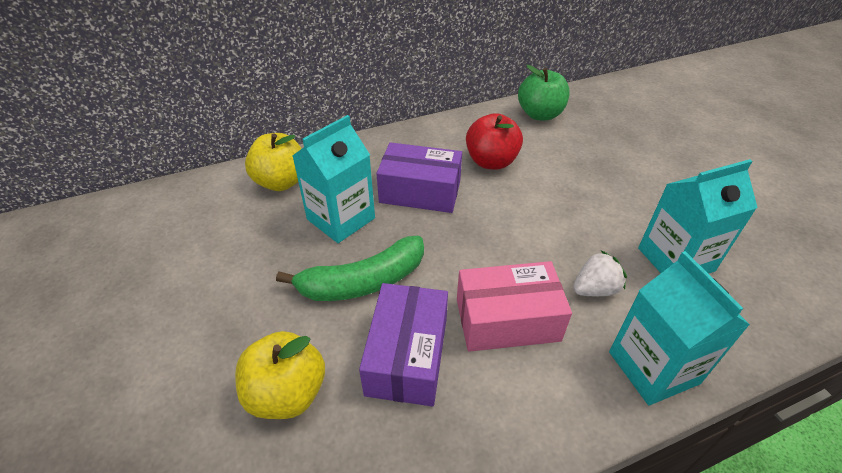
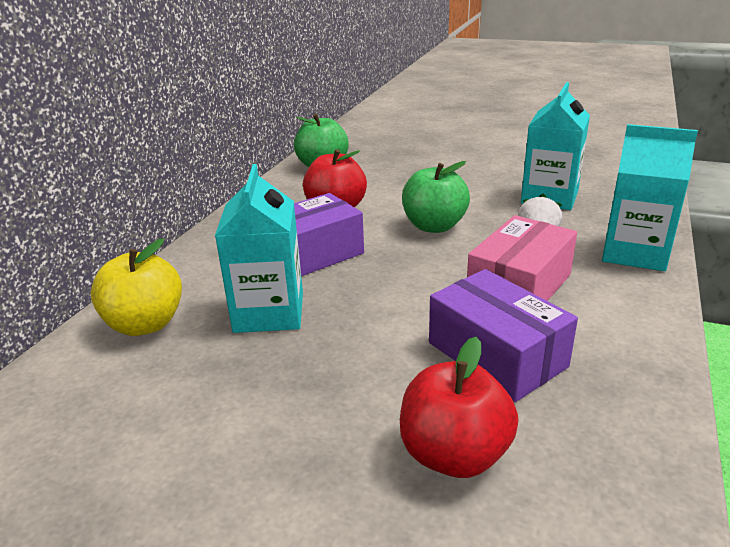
camera: 45 degrees left, 15 degrees down
yellow apple [235,331,325,419] -> red apple [400,337,519,478]
green banana [276,236,424,301] -> none
none -> green apple [402,161,470,233]

